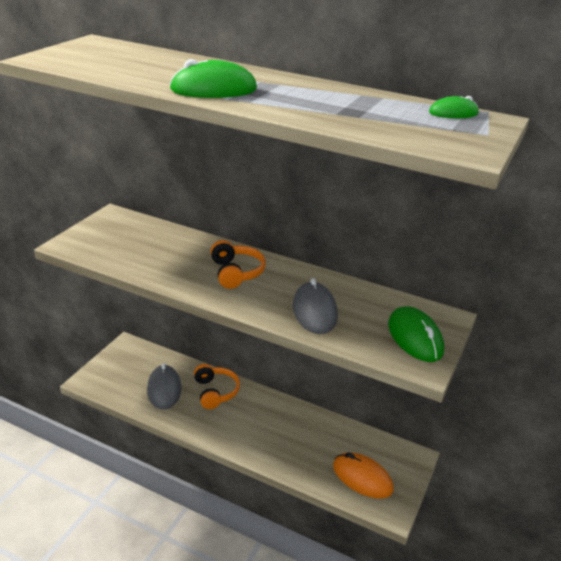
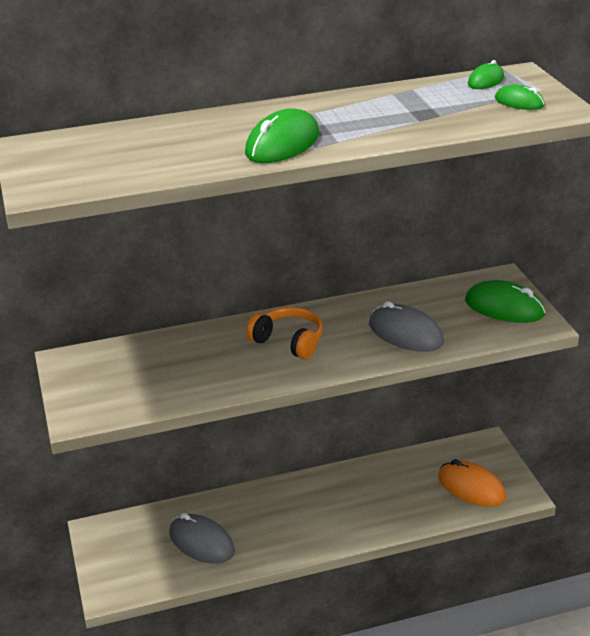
camera: 40 degrees left, 0 degrees up
orange headphones [194,364,240,409] -> none
orange mouse [333,452,394,499] -> orange mouse turned 45 degrees clockwise [438,459,506,507]
none -> green mouse [495,84,545,110]

